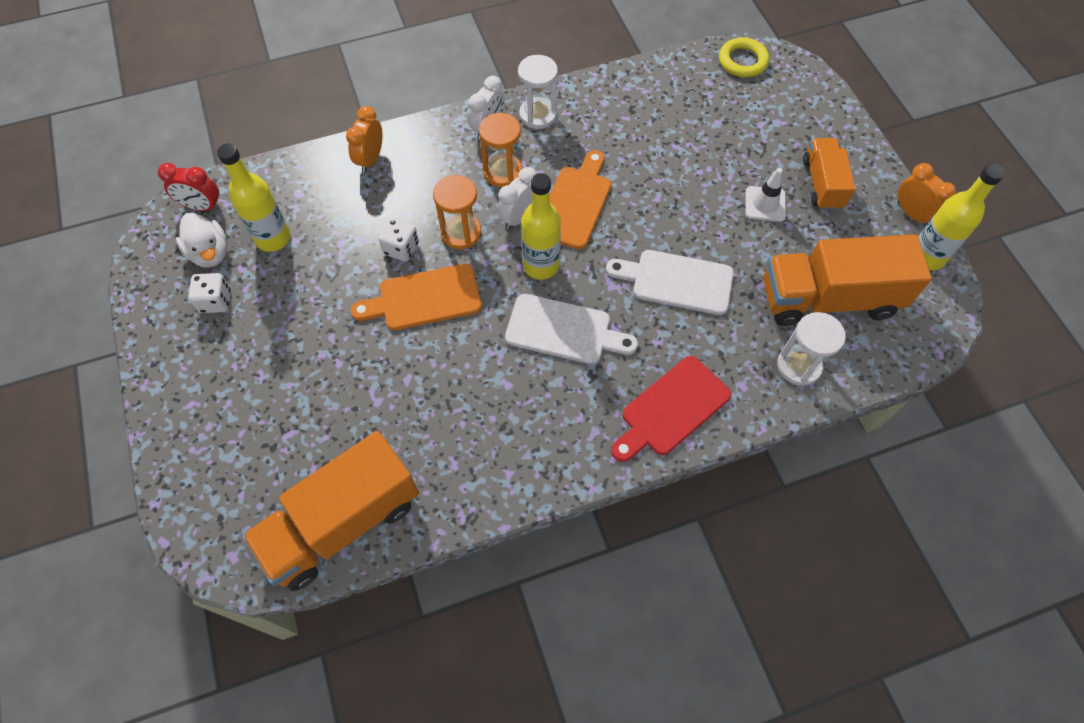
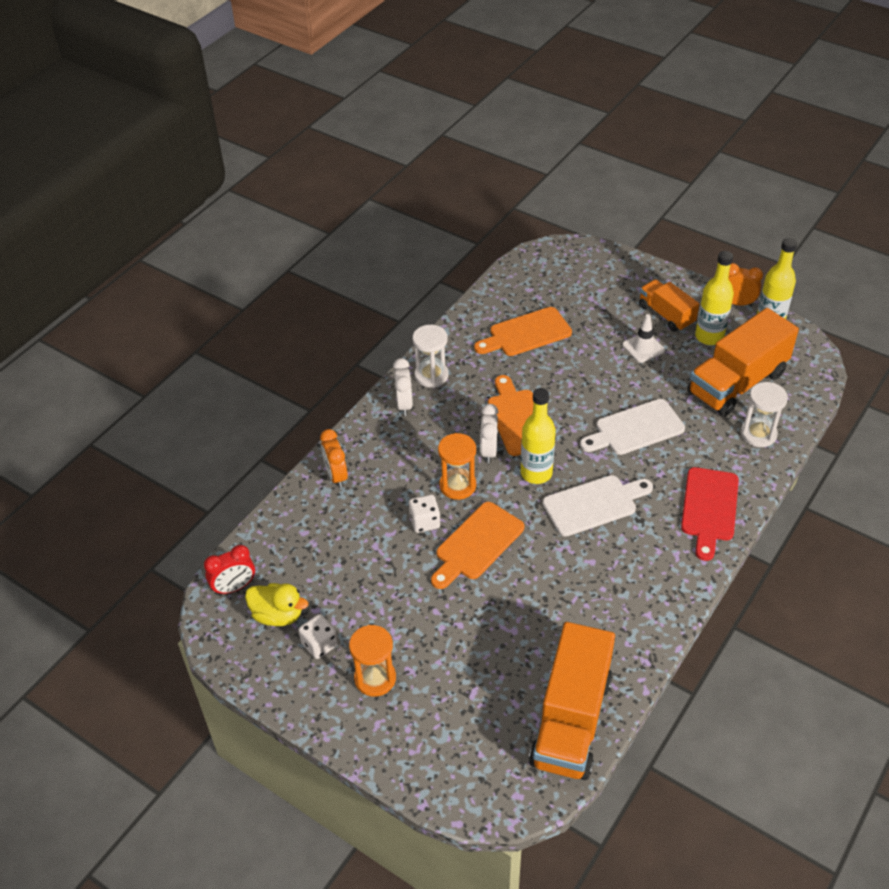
camera: 35 degrees left, 15 degrees down
white duck [176,213,227,268] -> yellow duck [245,583,308,626]
yellow bottle [217,143,291,252] -> yellow bottle moved to [695,251,734,345]
orange hourglass [479,113,522,187] -> orange hourglass moved to [349,625,396,697]
yellow ring [719,37,769,77] -> none
none -> orange cutting board [474,307,572,356]

